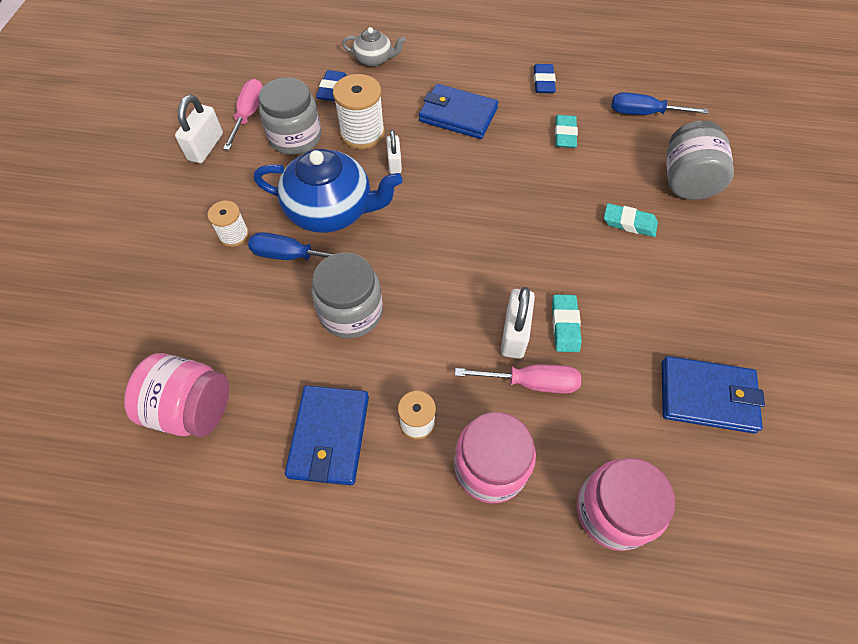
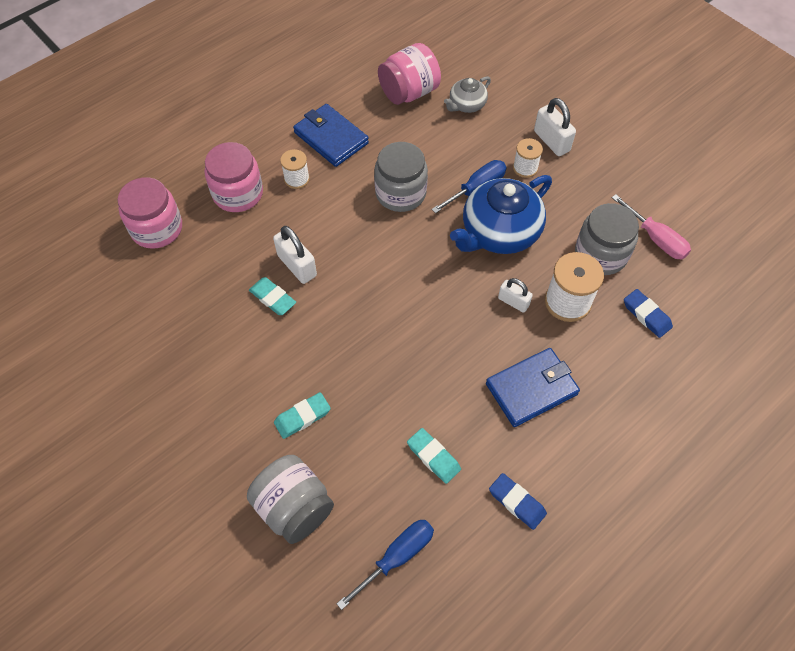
camera: 130 degrees right, 0 degrees up
white padlock [175,95,223,163] -> white padlock moved to [534,98,576,156]
grey teapot [342,27,406,66] -> grey teapot moved to [444,76,491,113]
pink screwdriver [455,365,581,394] -> none
blue wallet [662,356,765,434] -> none

